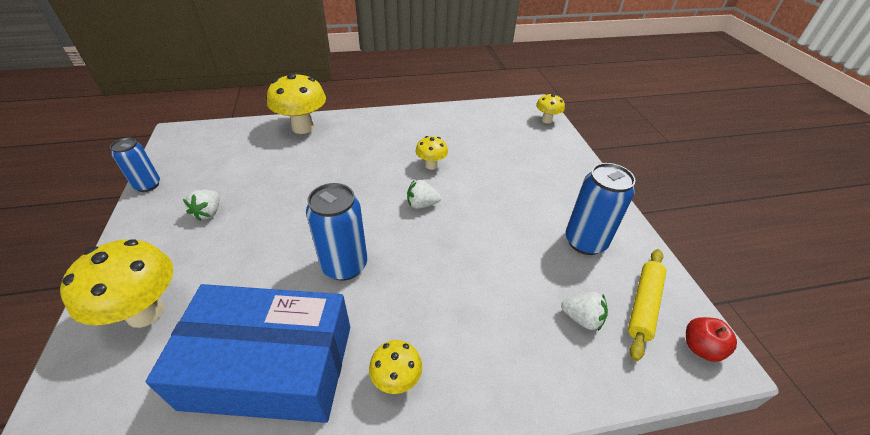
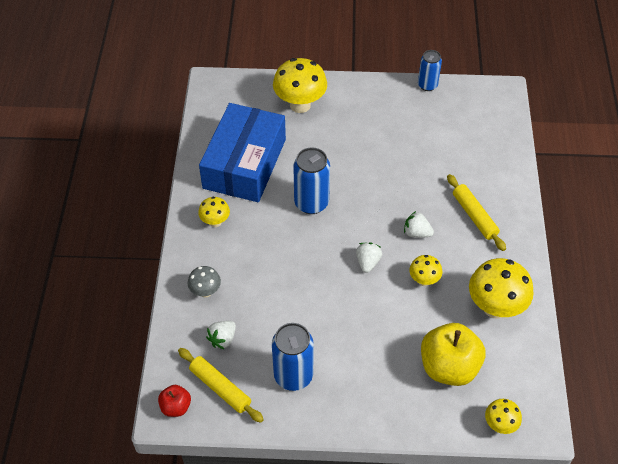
camera: 105 degrees right, 10 degrees up
white strawberry [183,190,219,221] -> white strawberry moved to [404,211,434,238]
yellow mushroom [267,73,326,134] -> yellow mushroom moved to [469,258,534,318]
none -> grey mushroom [188,266,221,298]
none -> yellow apple [421,323,485,386]
none -> yellow rolling pin [447,174,506,251]

